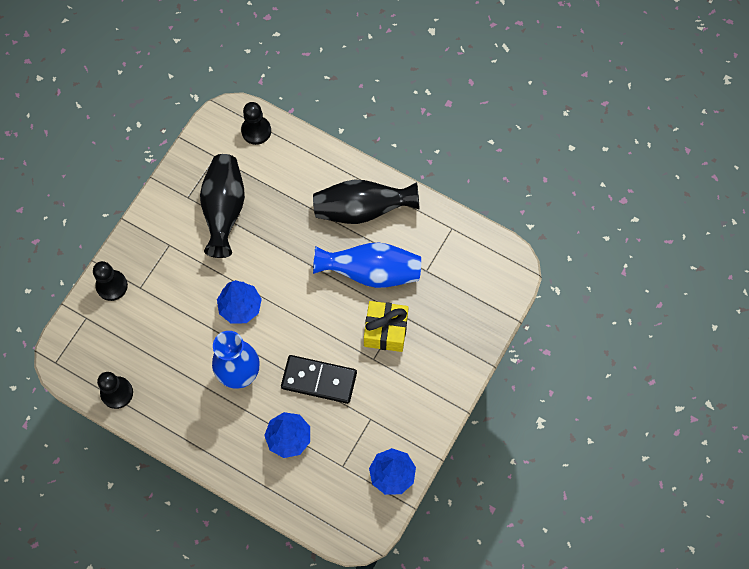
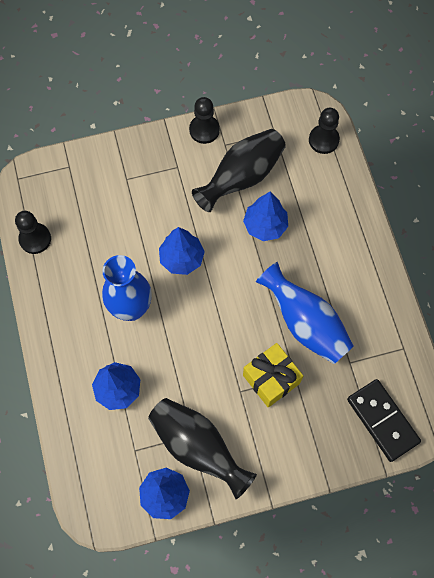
camera: 45 degrees right, 0 degrees up
black pawn [93,261,128,301] -> black pawn moved to [189,97,220,144]
black domino [281,355,357,404] -> black domino moved to [347,379,421,462]
black vase [313,180,420,224] -> black vase moved to [148,398,257,499]
none -> blue tree [243,192,288,241]

